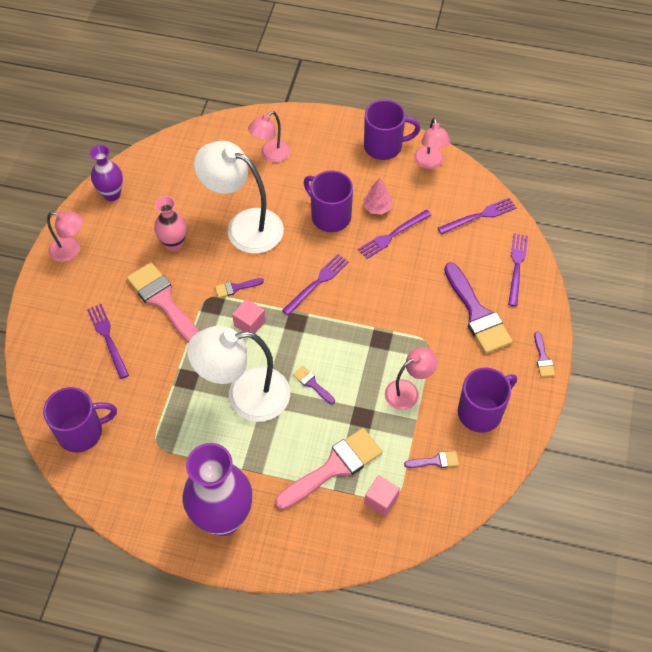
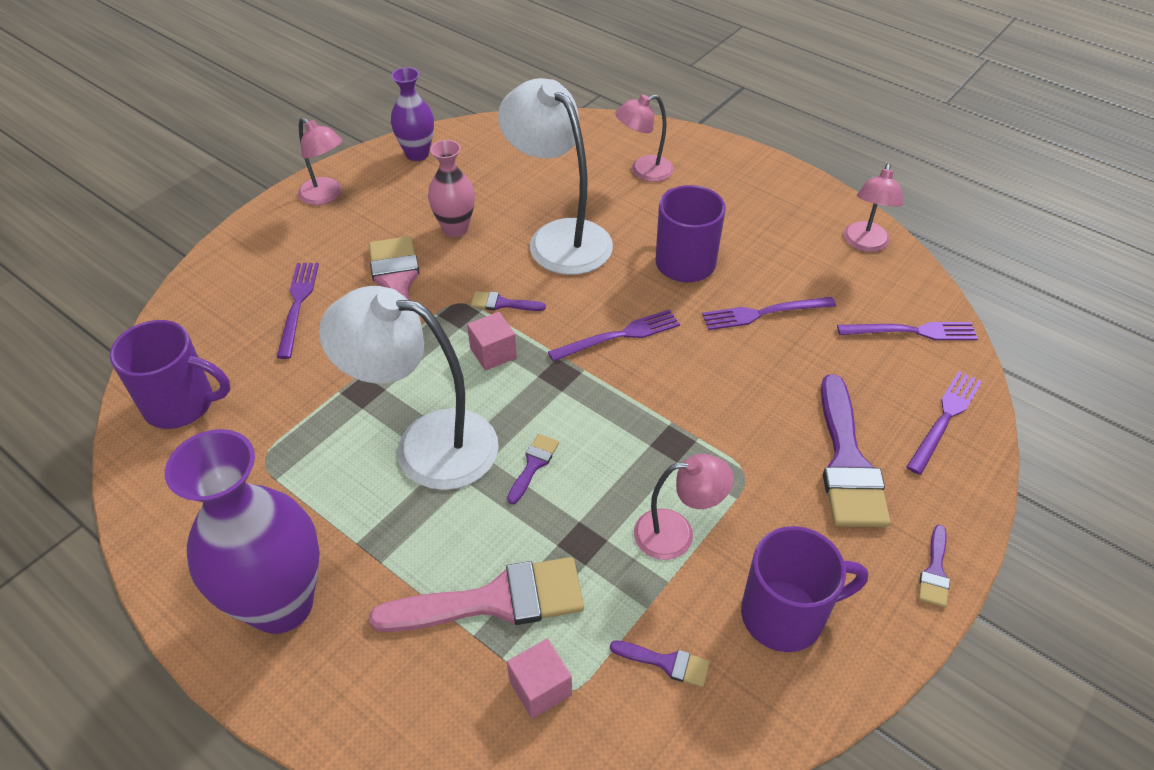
camera: 25 degrees right, 10 degrees down
purple brush [293,366,335,404] -> purple brush turned 45 degrees clockwise [507,434,559,504]
pink tree [363,178,393,215] -> none
purple mug [364,100,420,160] -> none

